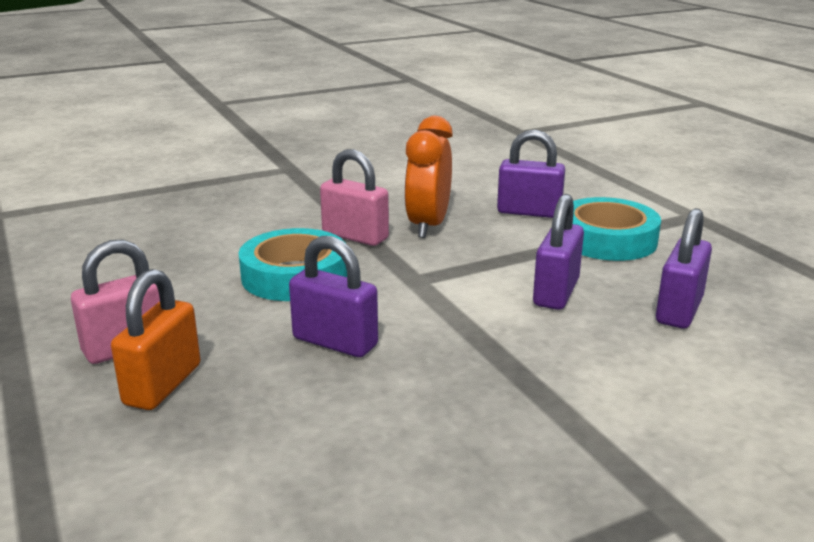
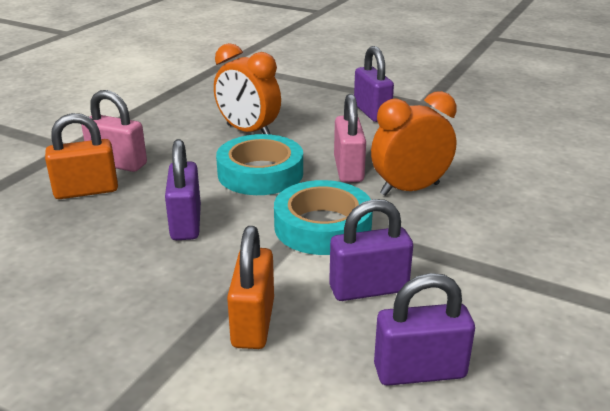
camera: 55 degrees right, 5 degrees up
purple padlock [497,130,565,218] -> purple padlock moved to [354,46,394,122]
turquoise tape [573,197,661,261] -> turquoise tape moved to [274,180,373,255]
none -> orange clock [214,43,281,135]
none -> orange padlock [227,226,274,349]

